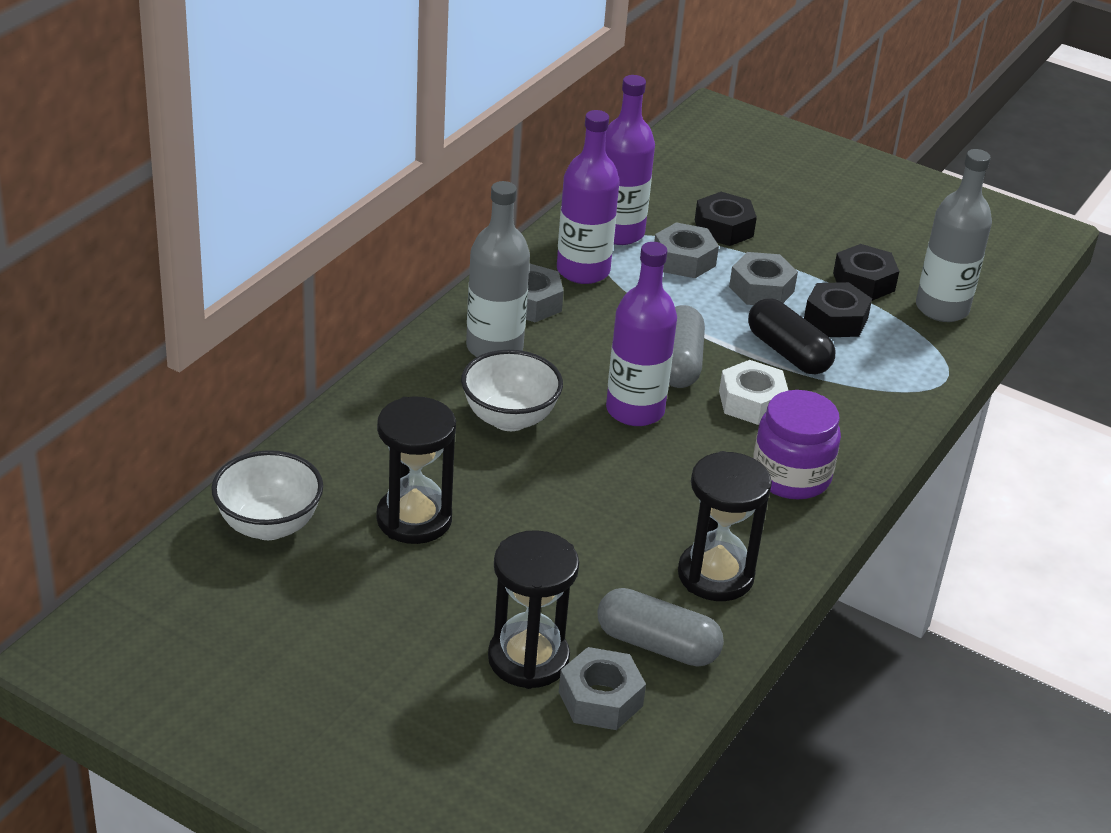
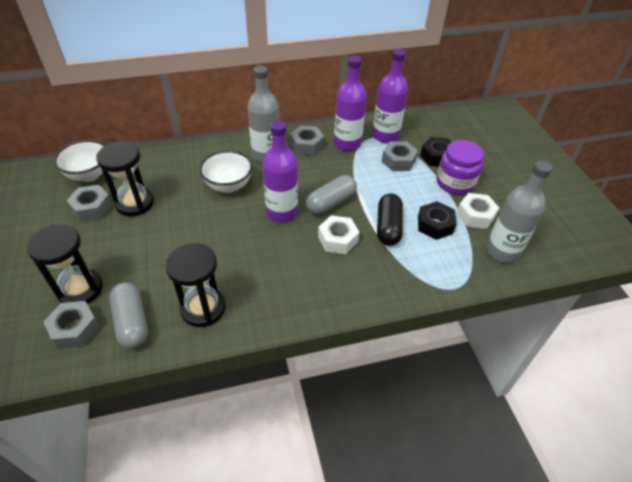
camera: 45 degrees right, 10 degrees up
grey nut [729,252,798,305] -> grey nut moved to [67,185,112,222]
purple jar [753,390,841,499] -> purple jar moved to [436,140,484,195]
black nut [833,244,899,301] -> white nut [456,193,499,229]

